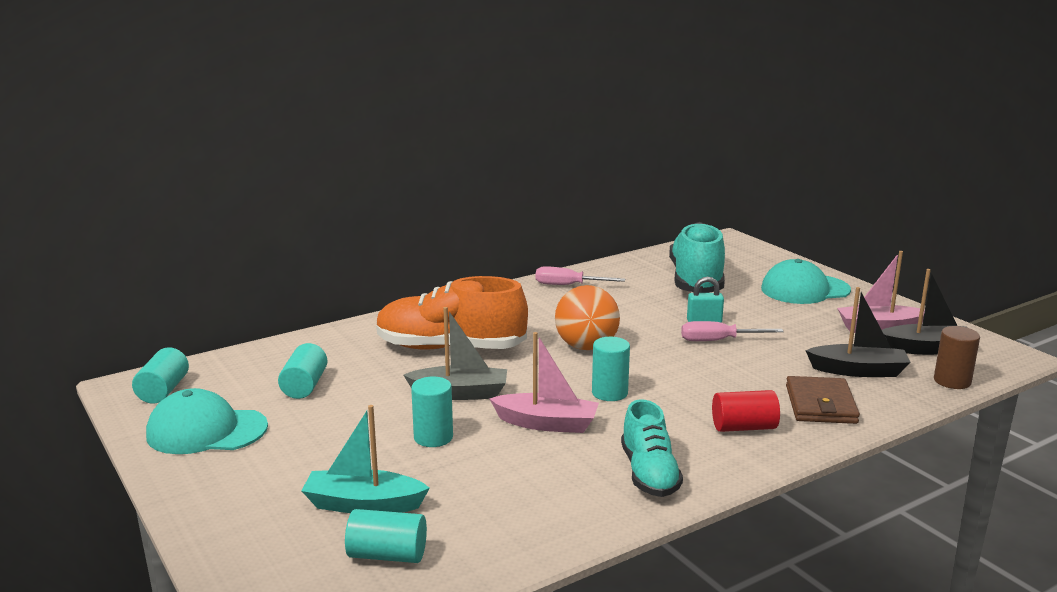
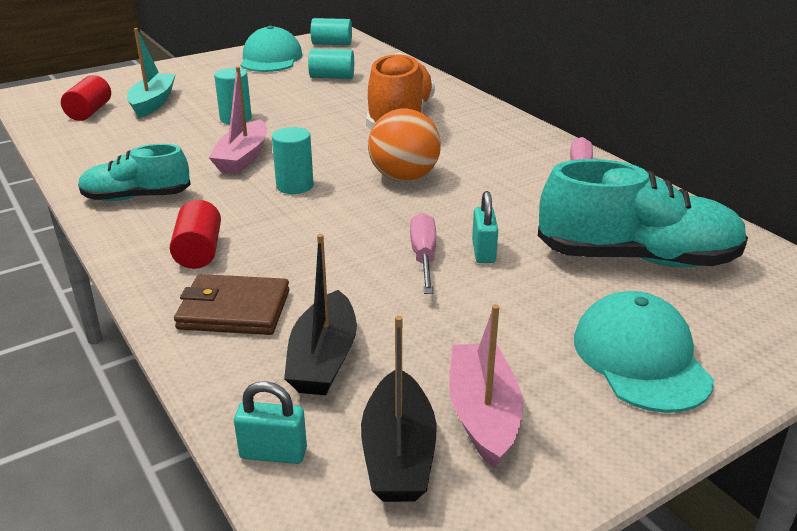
camera: 90 degrees right, 10 degrees up
turquoise cylinder [345,509,427,563] -> red cylinder [61,75,111,121]
grey boat [404,307,507,400] -> none
brown cylinder [934,326,980,389] -> turquoise padlock [234,381,307,464]

